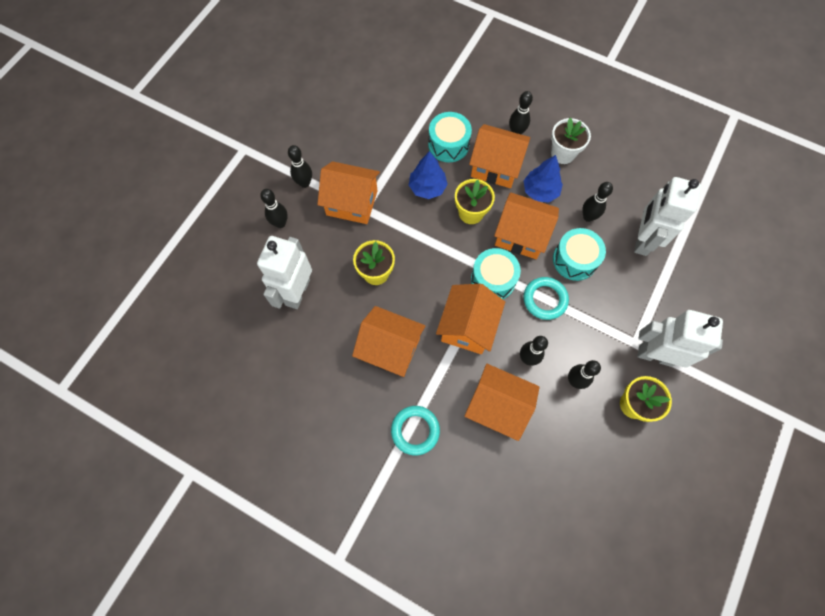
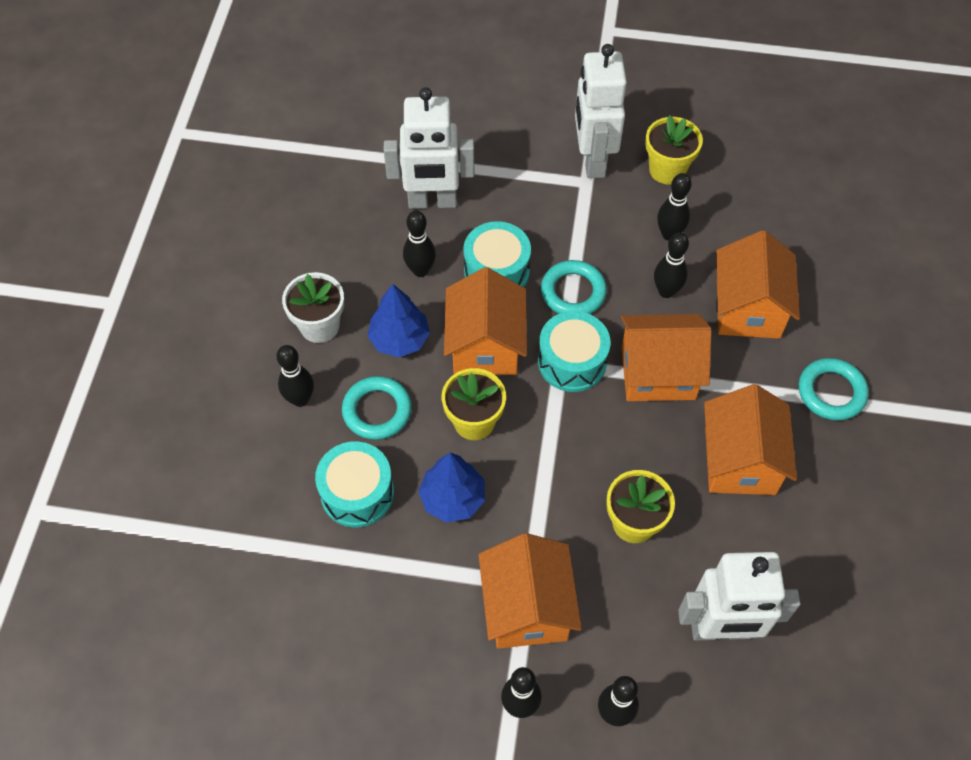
camera: 110 degrees left, 10 degrees down
orange house [469,124,530,188] -> turquoise ring [342,376,412,440]

